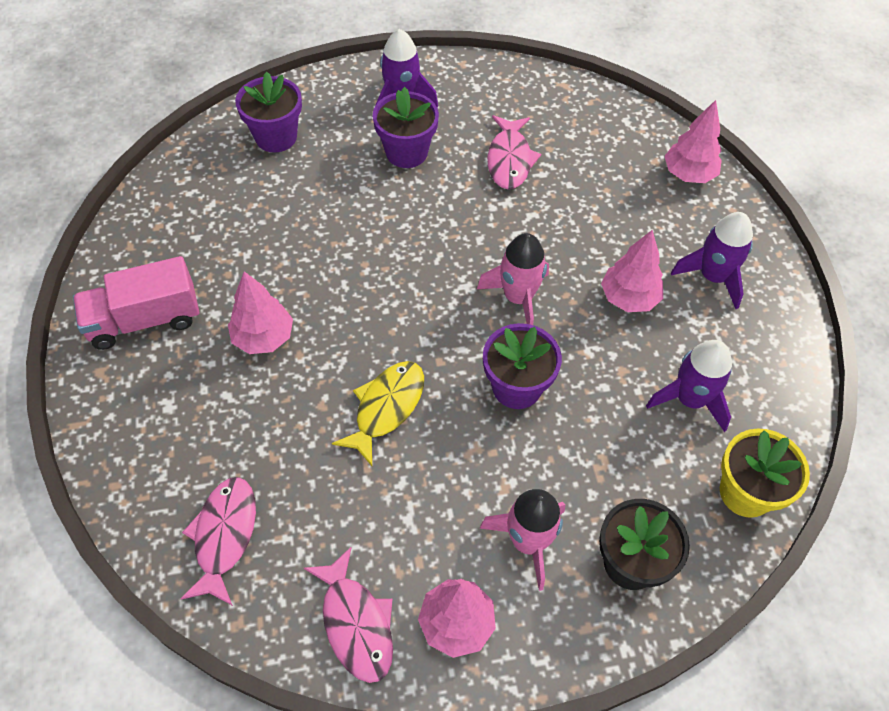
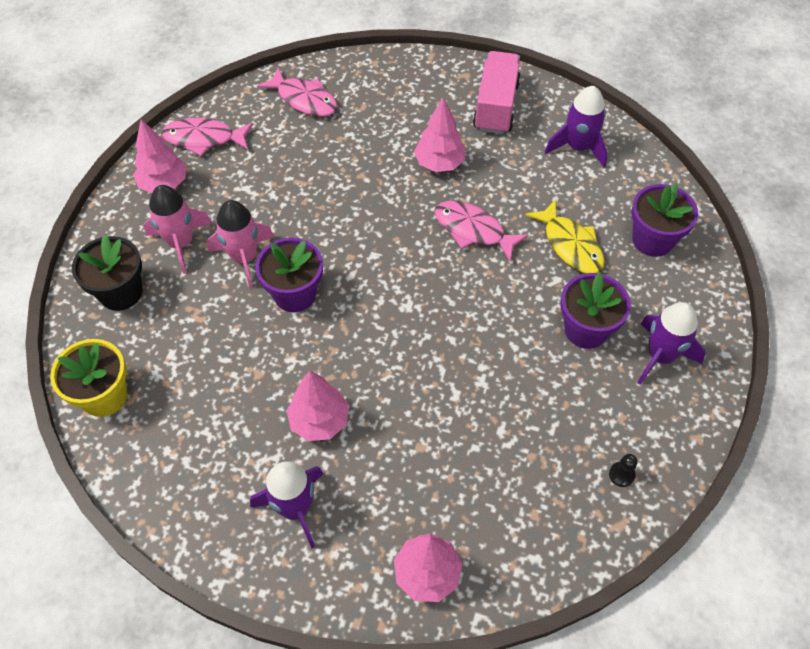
camera: 120 degrees right, 0 degrees up
yellow fish [332,361,424,466] -> yellow fish moved to [525,199,605,273]
pink rocket [477,233,549,325] -> pink rocket moved to [207,200,274,289]
pink fish [487,115,541,189] -> pink fish moved to [434,201,529,261]
purple rocket [646,340,732,432] -> purple rocket moved to [545,86,608,168]
none -> black pawn [609,454,638,487]

